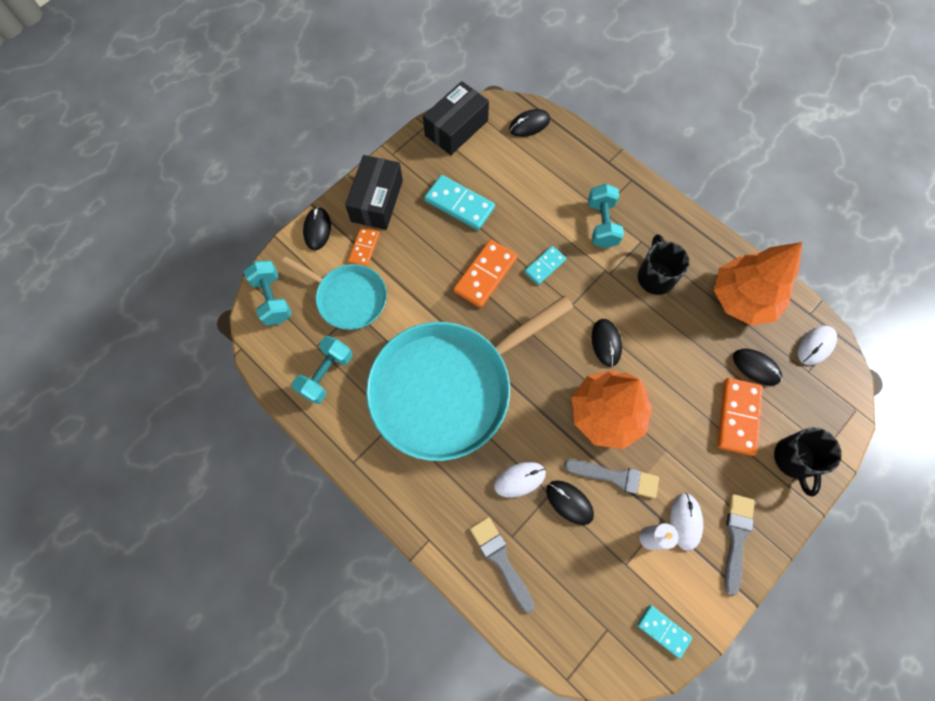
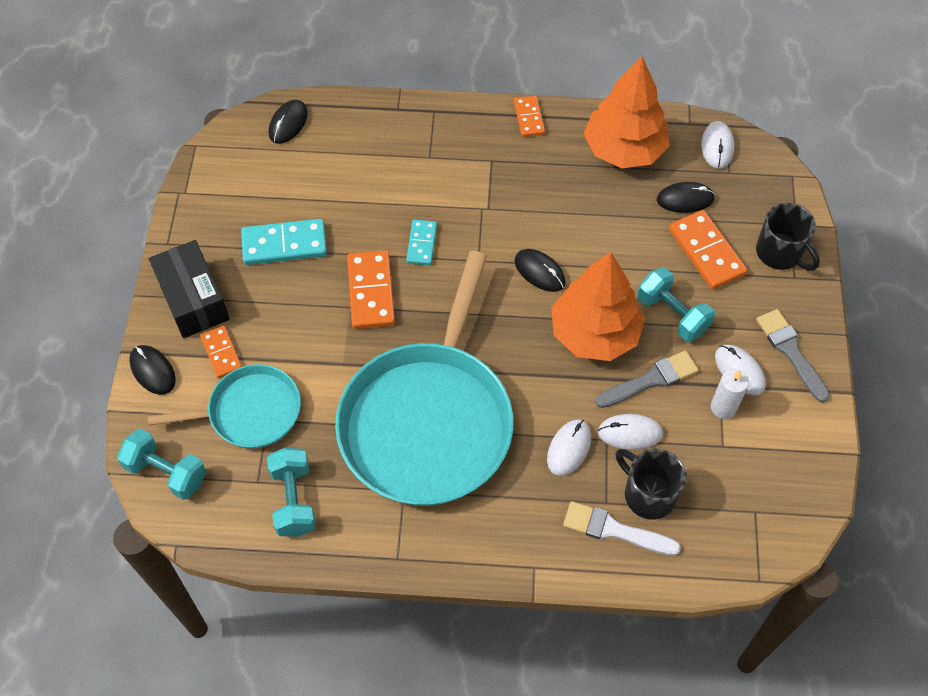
camera: 40 degrees left, 10 degrees down
black box [423,81,489,155] -> none
grey brush [470,517,535,613] -> white brush [563,501,681,556]
black mouse [546,480,594,525] -> white mouse [598,414,663,450]
turquoise dumbbell [588,184,624,248] -> turquoise dumbbell moved to [637,267,715,342]
turquoise domino [637,605,692,659] -> none
black mug [638,234,689,295] -> black mug moved to [615,449,687,519]
none -> orange domino [514,96,545,137]

